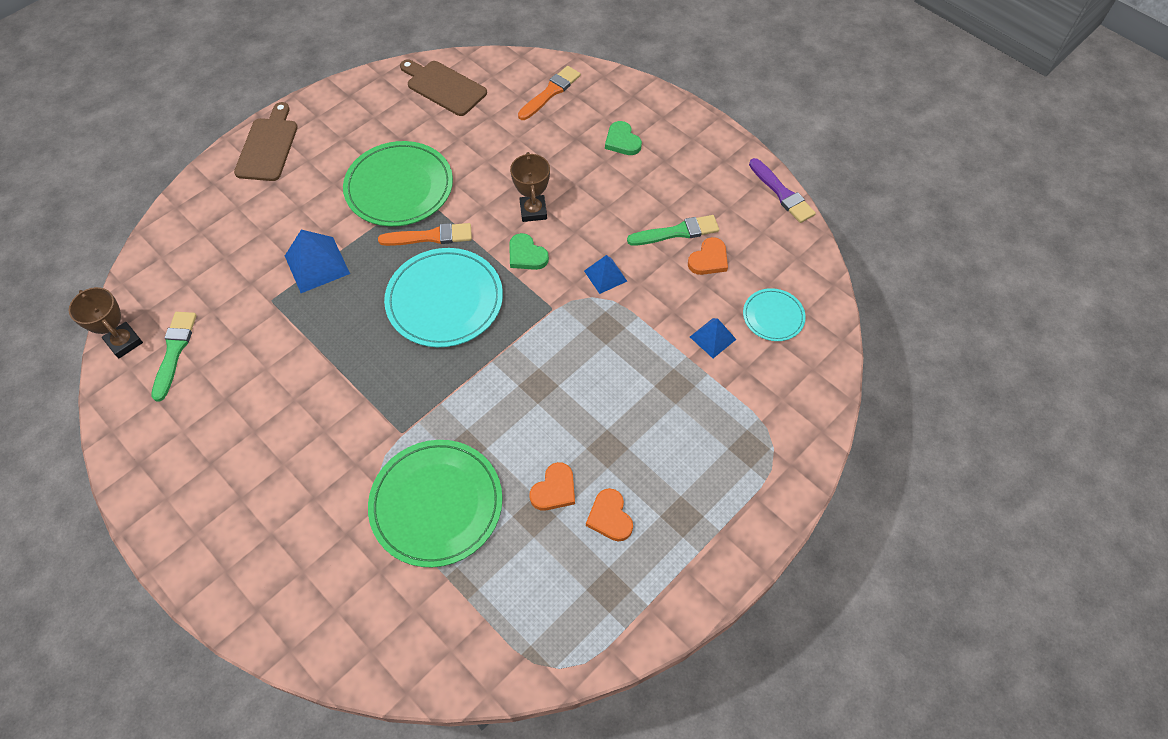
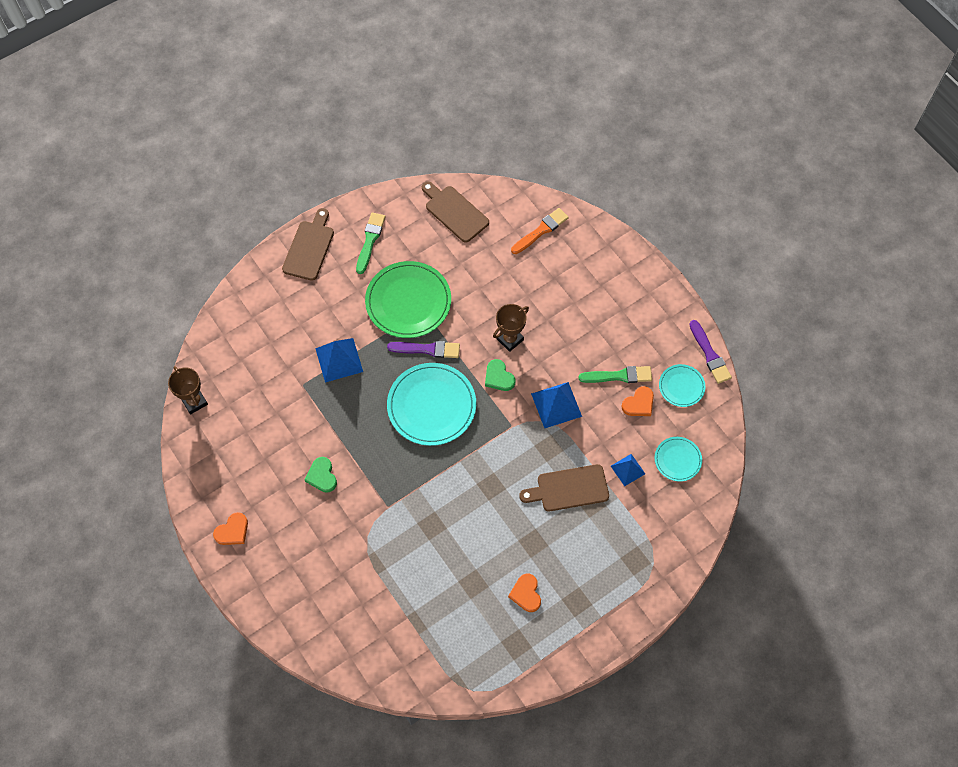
camera: 10 degrees right, 5 degrees up
green brush [151,312,197,402] -> green brush moved to [356,212,385,274]
green plate [368,440,503,567] -> none
orange brush [378,223,472,246] -> purple brush [387,341,460,358]
brown trophy [510,152,550,222] -> brown trophy turned 45 degrees clockwise [493,304,529,352]
orange heart [529,462,575,511] -> orange heart moved to [213,512,248,545]
blue pyramid [584,255,627,294] -> blue pyramid [531,382,582,428], size x1.61
green heart [605,121,642,155] -> green heart moved to [305,457,337,493]
none -> brown cutting board [519,464,609,511]
none -> turquoise plate [659,364,705,407]

